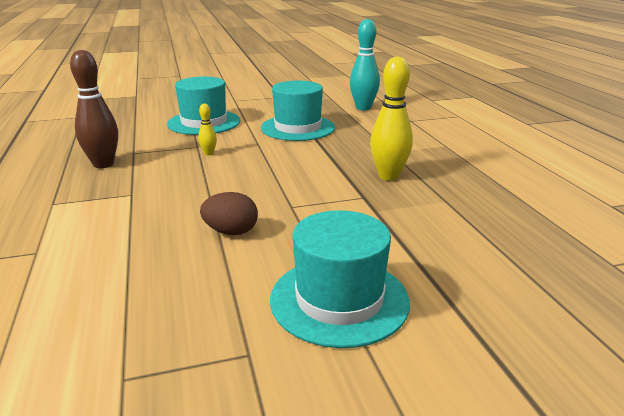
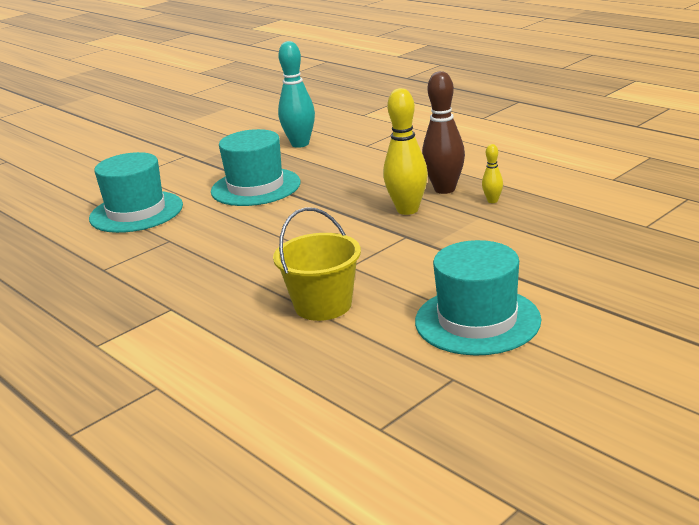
camera: 25 degrees left, 0 degrees up
brown bowling pin [70,50,118,168] -> brown bowling pin moved to [422,71,465,194]
yellow bowling pin [198,104,217,155] -> yellow bowling pin moved to [482,144,503,203]
brown egg [200,192,258,235] -> yellow bucket [273,207,361,321]

